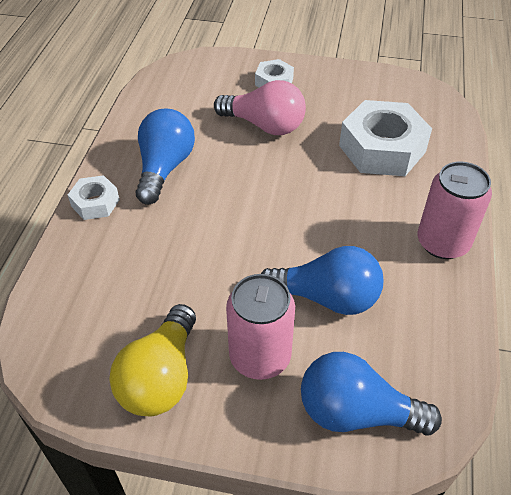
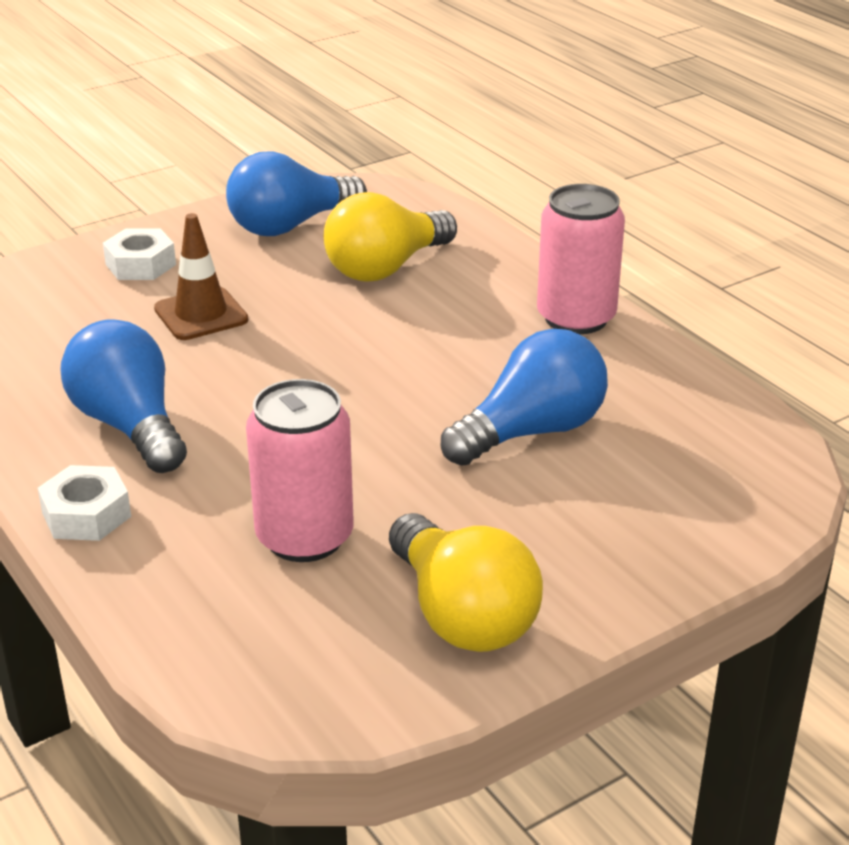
camera: 45 degrees left, 15 degrees down
pink light bulb [214,80,306,135] -> brown traffic cone [154,213,248,340]
pink can [226,274,295,380] -> pink can moved to [246,379,354,562]
blue light bulb [301,352,442,436] -> blue light bulb moved to [226,151,367,236]
white nut [339,100,432,176] -> yellow light bulb [324,192,457,282]

